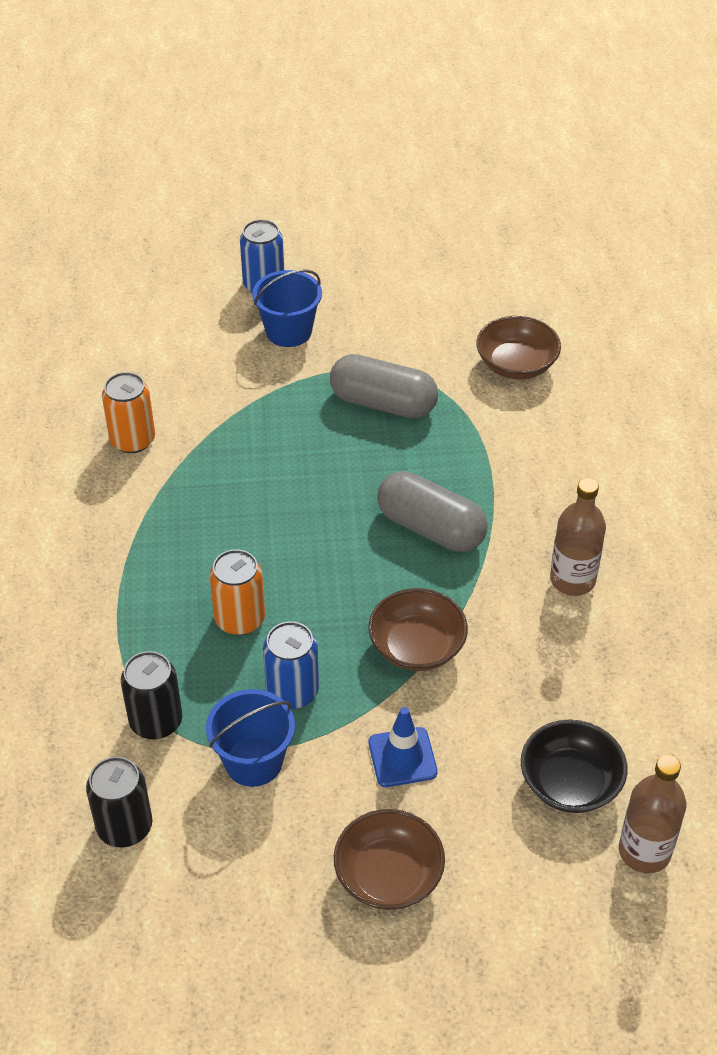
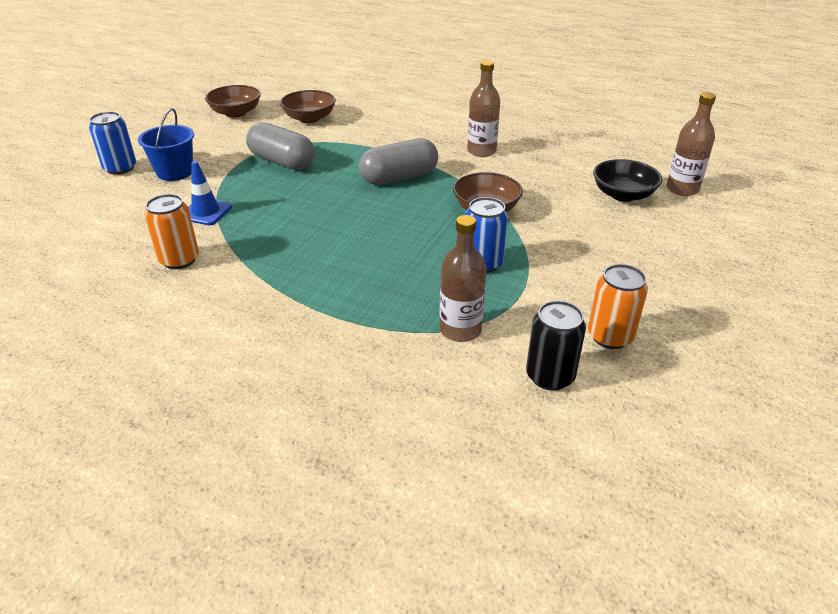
camera: 60 degrees left, 10 degrees down
black can [121,651,182,739] -> brown bottle [440,215,487,342]
blue bucket [206,689,295,787] -> none
orange can [209,549,265,635] -> orange can moved to [588,264,648,349]
grey capsule [330,354,438,418] -> grey capsule turned 75 degrees clockwise [246,122,315,170]
brown bowl [334,809,445,910] -> brown bowl moved to [205,85,261,118]
blue traffic cone [369,707,438,787] -> blue traffic cone moved to [188,161,232,225]

